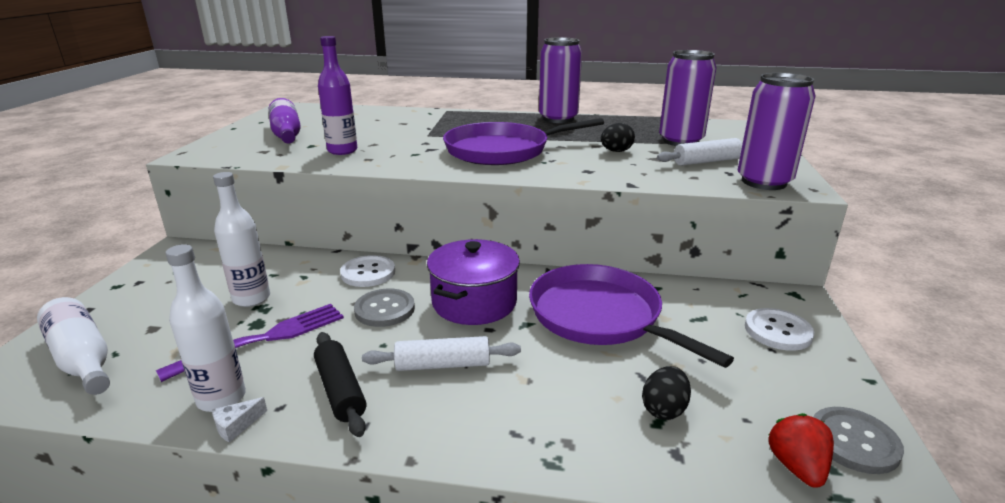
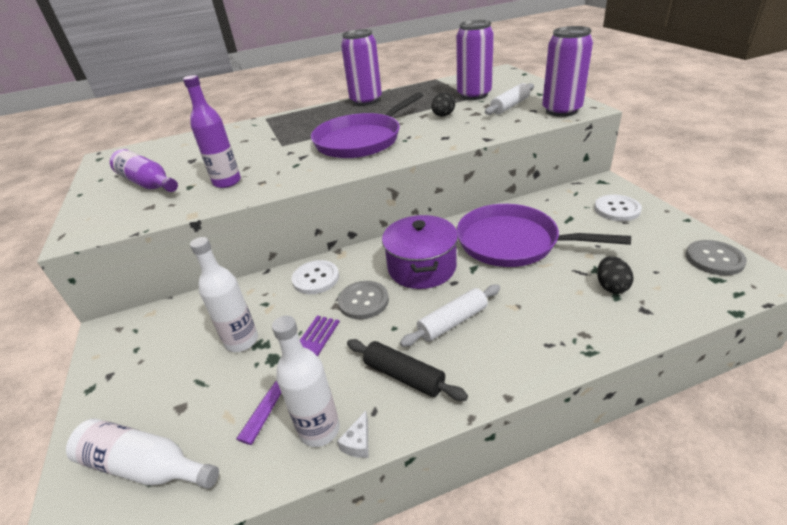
camera: 25 degrees left, 10 degrees up
red strawberry [768,413,834,488] -> none

